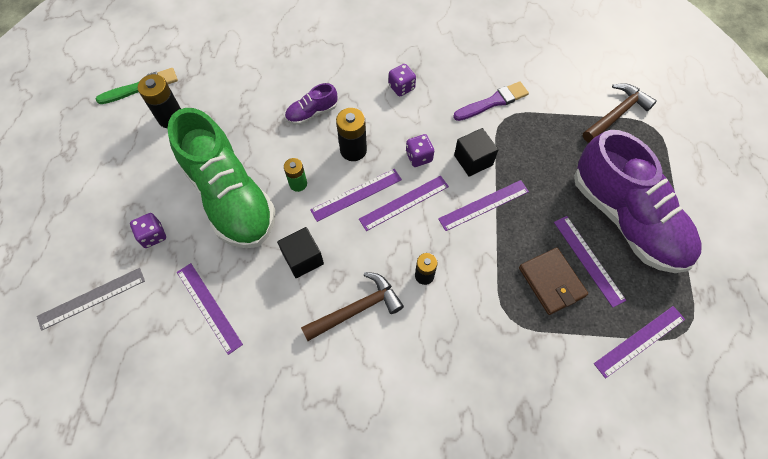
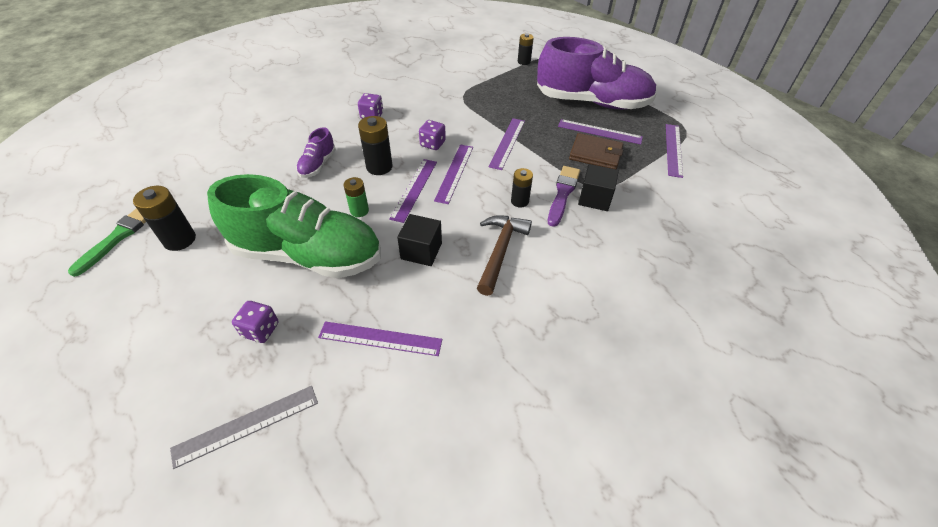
camera: 45 degrees left, 15 degrees down
grey ruler [37,268,145,331] -> grey ruler turned 45 degrees clockwise [170,386,318,469]
purple brush [453,81,529,121] -> purple brush moved to [548,166,580,227]
black cube [454,128,498,177] -> black cube moved to [578,164,619,211]
brown hammer [583,83,657,143] -> black battery [518,33,534,65]

